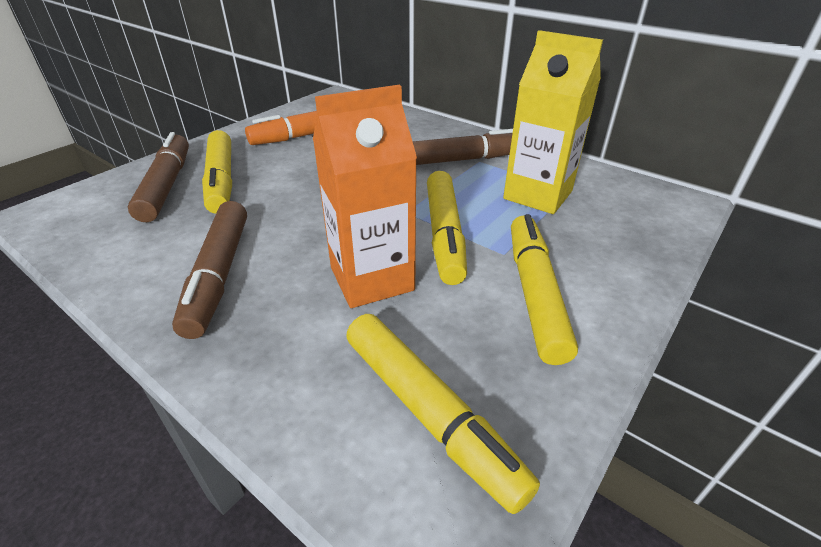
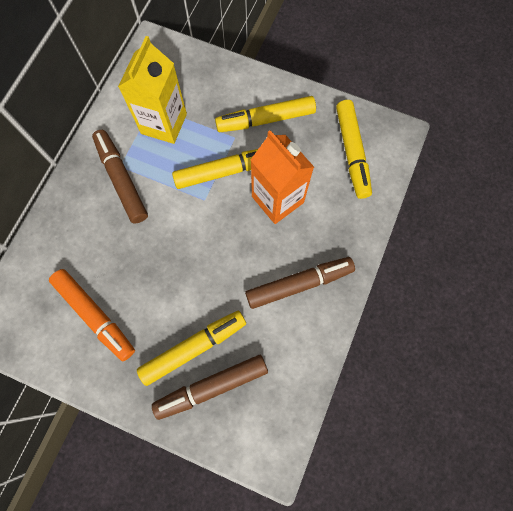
camera: 105 degrees left, 35 degrees up
yellow marker [346,314,540,514] -> yellow marker turned 135 degrees clockwise [336,100,372,199]

